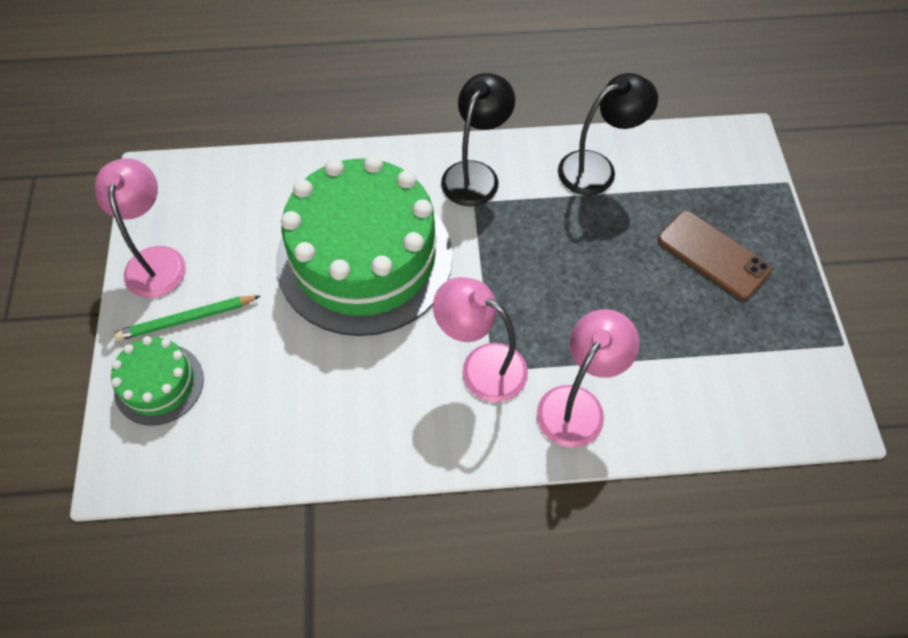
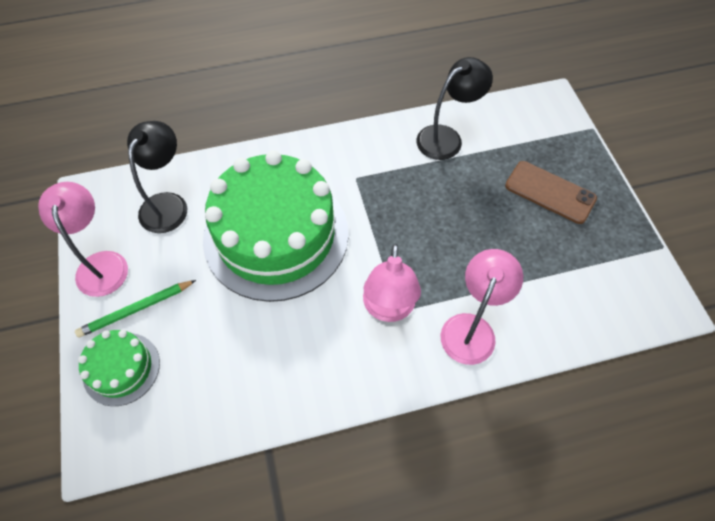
camera: 10 degrees left, 0 degrees up
pink lamp [433,277,528,402] -> pink lamp turned 105 degrees counterclockwise [363,243,421,322]
black lamp [441,73,515,206] -> black lamp moved to [127,121,187,233]

